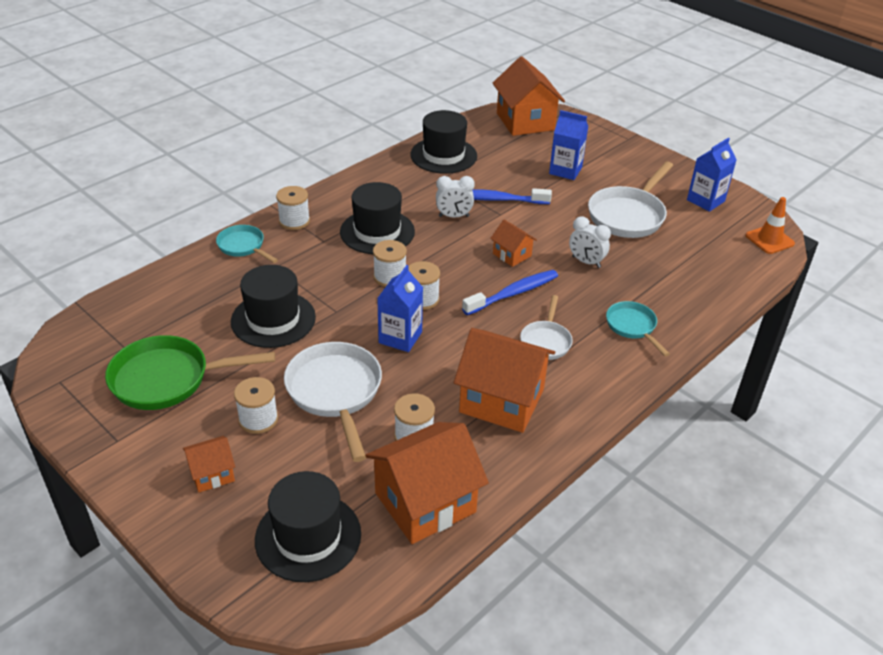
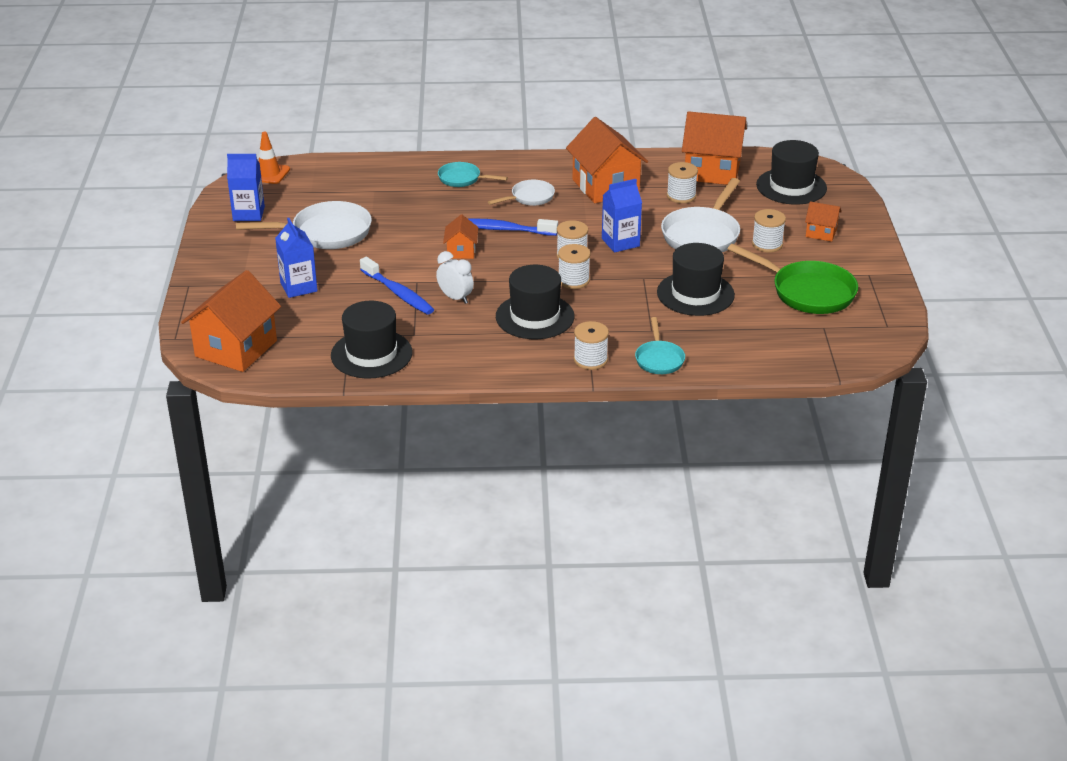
camera: 135 degrees left, 5 degrees down
white clock [569,216,611,268] -> none
turquoise pan [606,301,670,356] -> turquoise pan turned 90 degrees clockwise [438,162,508,187]

